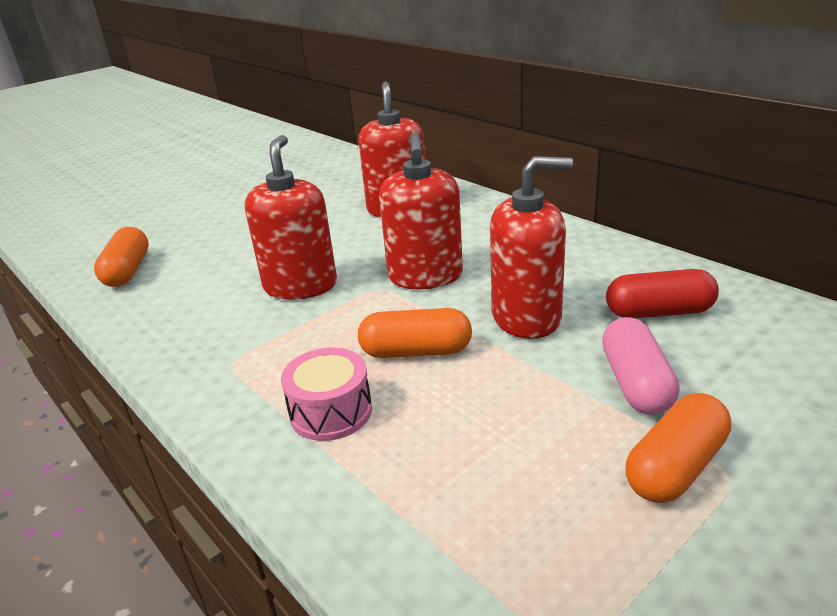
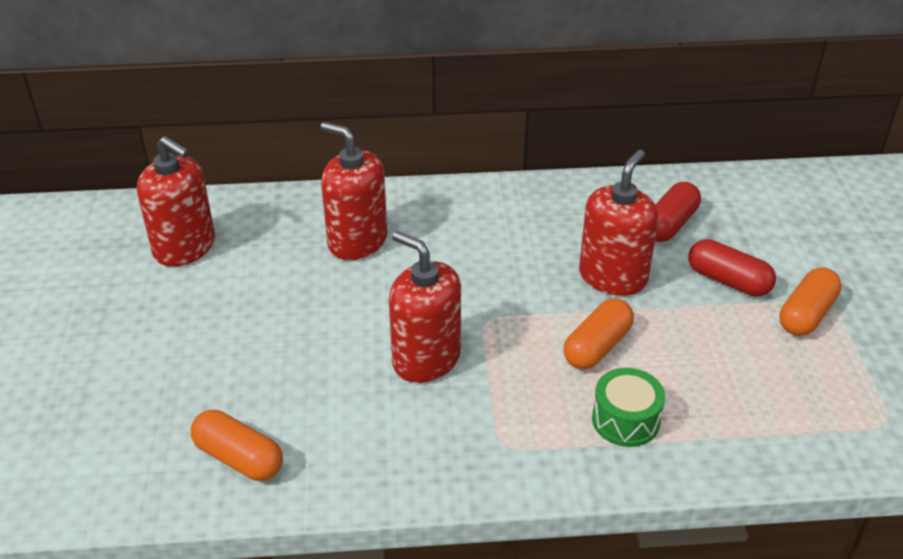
camera: 55 degrees left, 10 degrees up
pink drum [281,348,372,441] -> green drum [592,368,665,447]
red soap dispenser [379,132,463,290] -> red soap dispenser moved to [137,136,215,267]
pink capsule [602,317,680,415] -> red capsule [688,239,776,297]
orange capsule [625,393,731,503] -> orange capsule turned 45 degrees clockwise [779,267,842,336]

